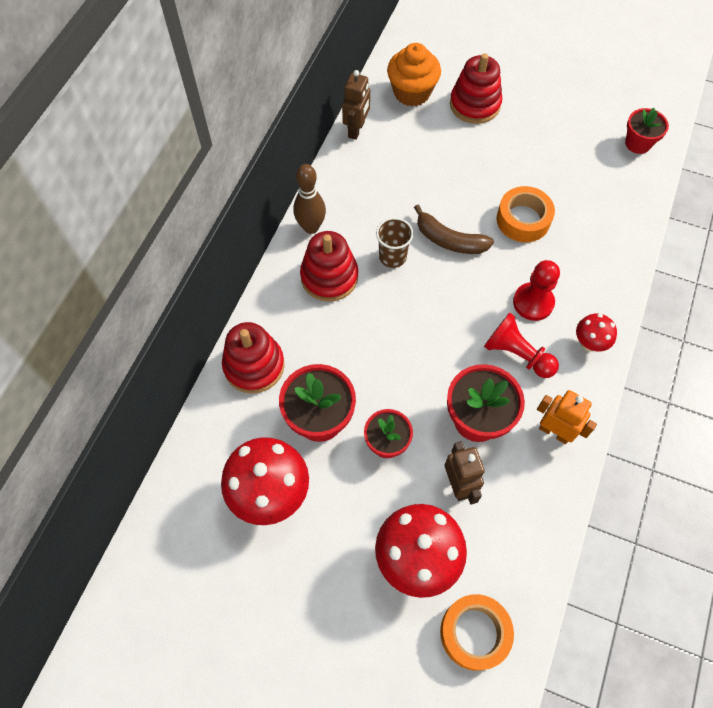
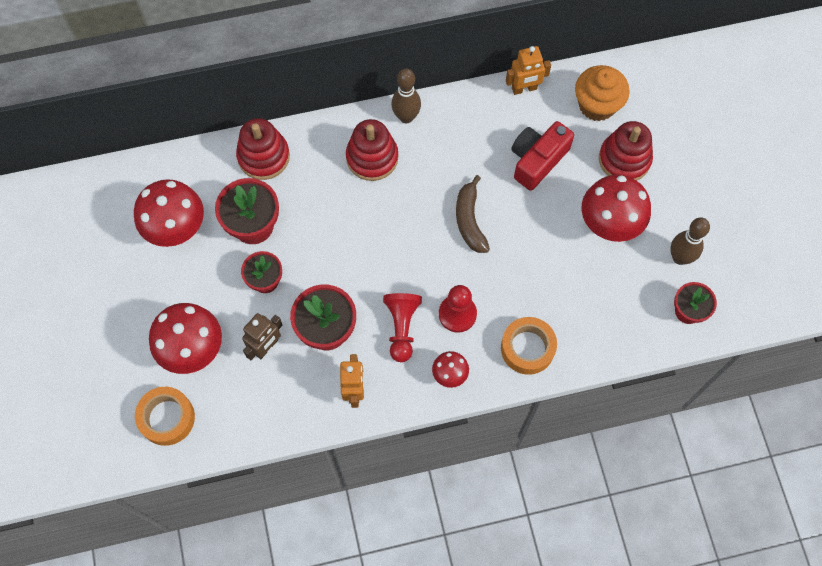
camera: 55 degrees right, 5 degrees up
brown robot [342,70,370,140] -> orange robot [506,46,551,95]
brown cup [376,217,414,268] -> none
orange tape [497,186,555,242] -> orange tape moved to [501,317,557,375]
none -> red camera [511,121,574,191]
none -> red mushroom [582,175,651,242]
none -> brown bowling pin [670,217,710,265]

